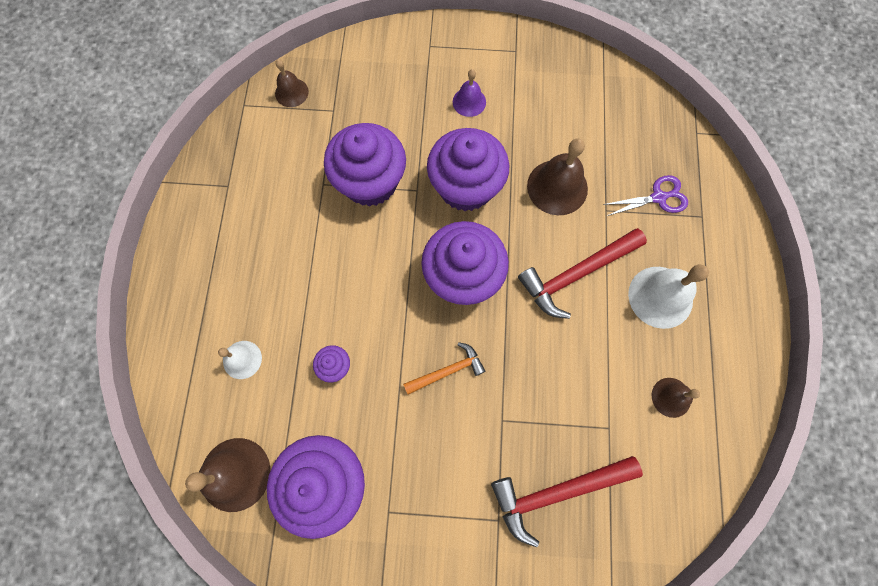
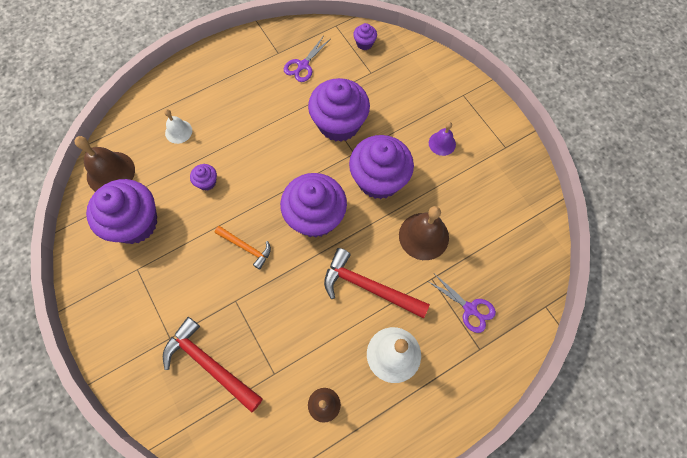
camera: 55 degrees right, 5 degrees down
brown bell [275,59,309,107] -> purple cupcake [353,23,377,50]
none -> purple scissors [284,35,330,82]

